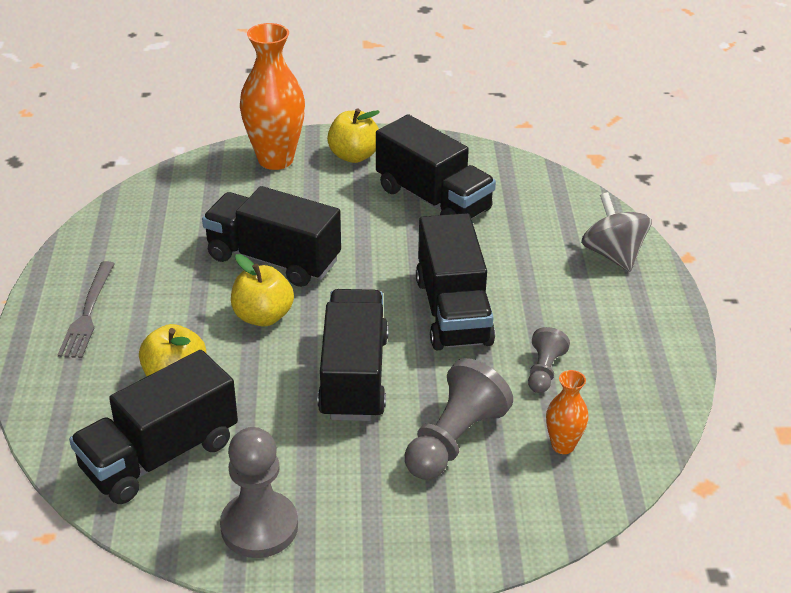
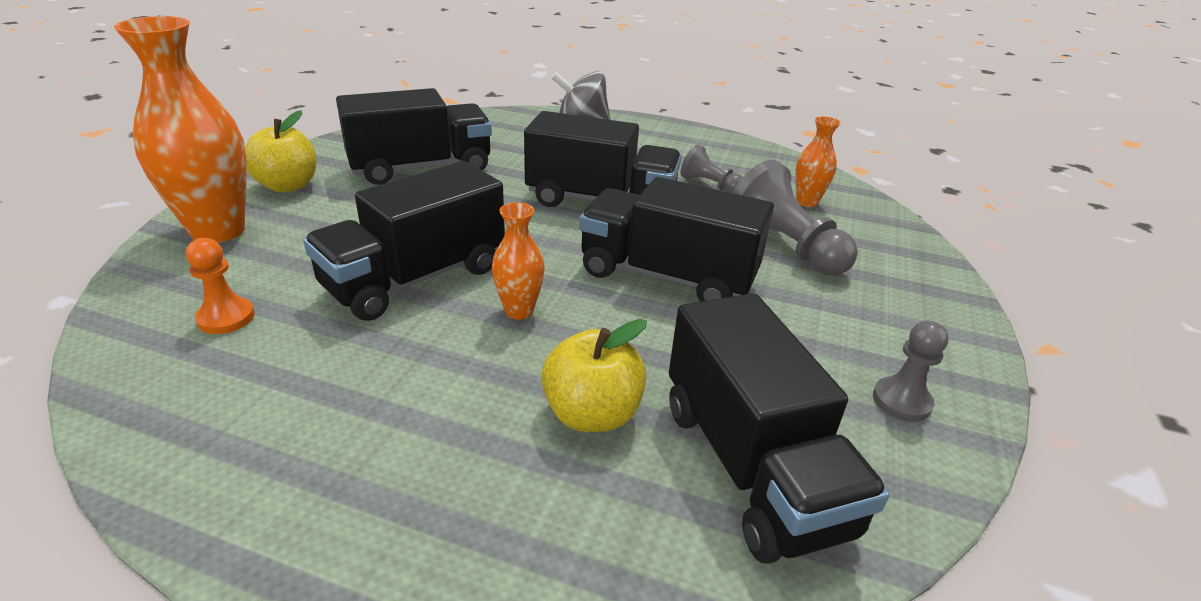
camera: 70 degrees left, 5 degrees down
grey fork [58,261,115,358] -> none
grey pawn [220,427,298,558] -> grey pawn [873,321,949,422], size x0.56
yellow apple [231,254,294,327] -> orange vase [492,202,545,320]
none -> orange pawn [186,238,255,334]

